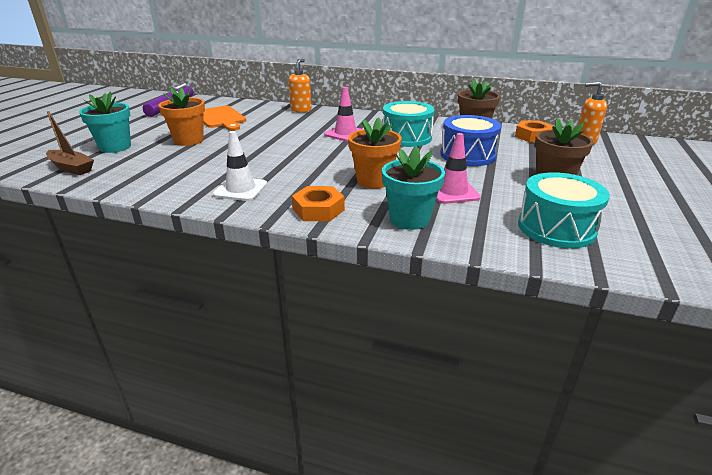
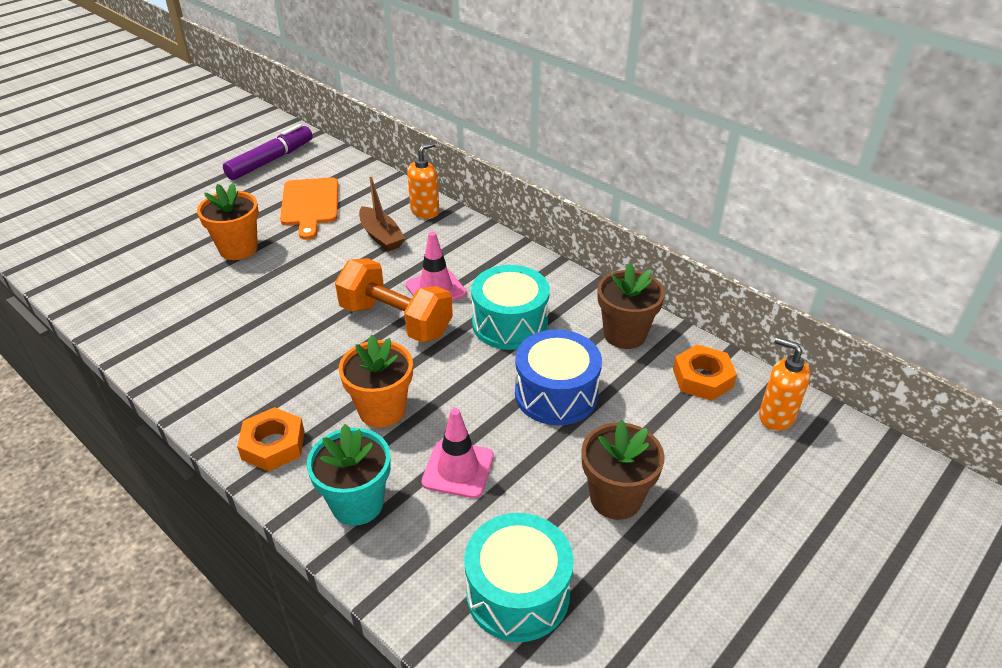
camera: 25 degrees right, 10 degrees up
brown boat [46,111,94,175] -> brown boat moved to [359,176,405,252]
turquoise flower pot [79,92,131,153] -> none
white traffic cone [213,131,268,201] -> none
none -> orange dumbbell [335,258,453,343]

